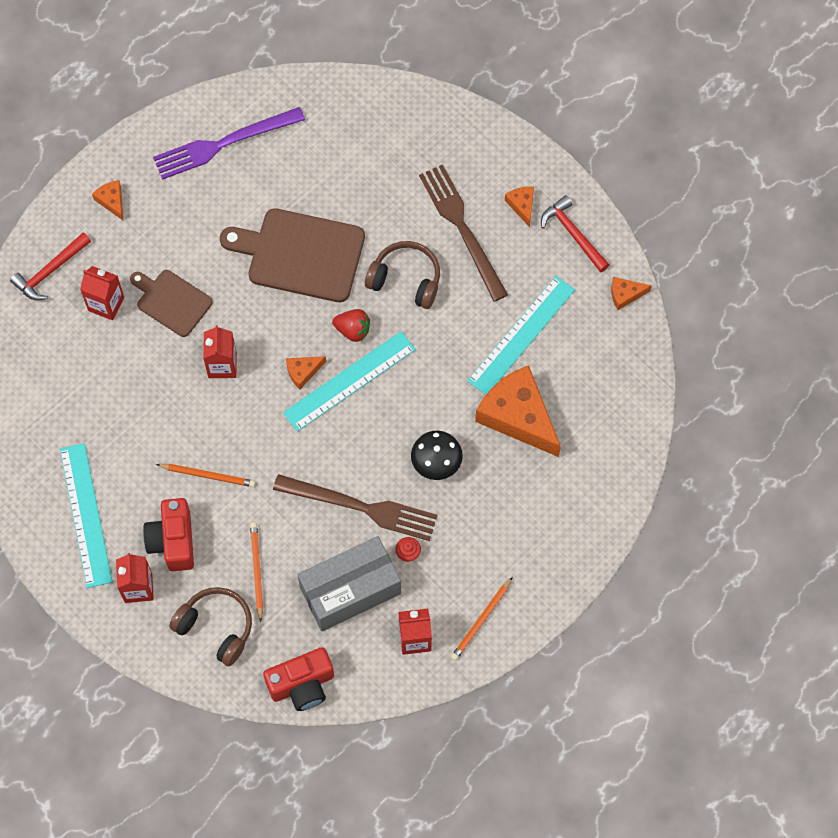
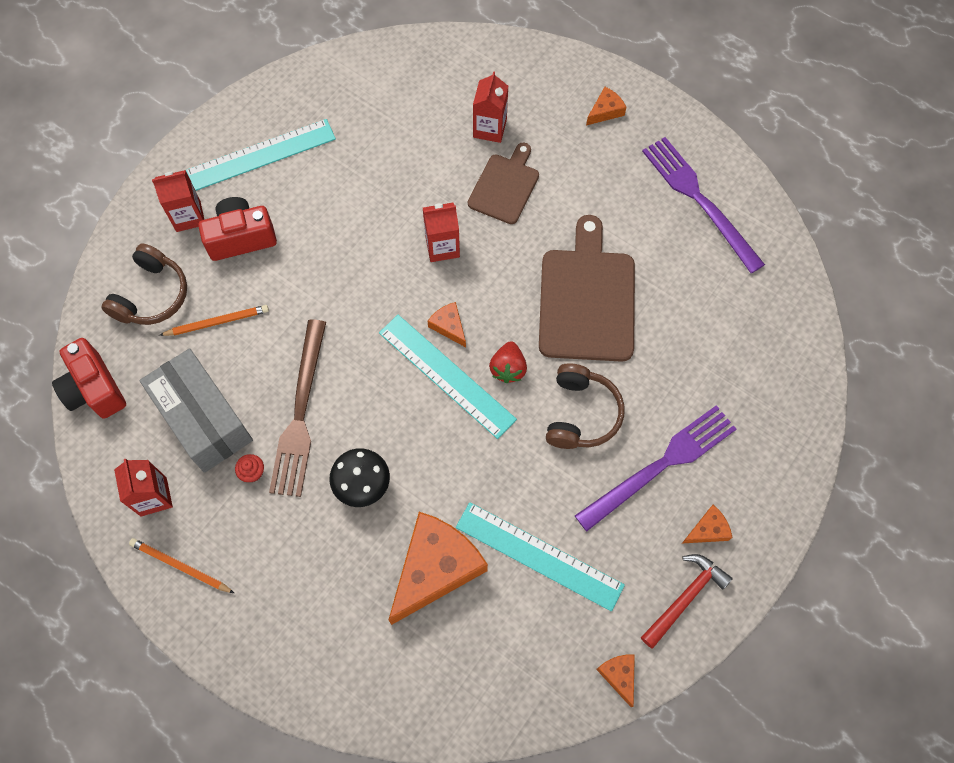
camera: 80 degrees right, 0 degrees up
red hammer [10,232,91,301] -> none
orange pencil [156,464,256,487] -> none
brown fork [419,164,508,302] -> purple fork [575,405,736,531]

